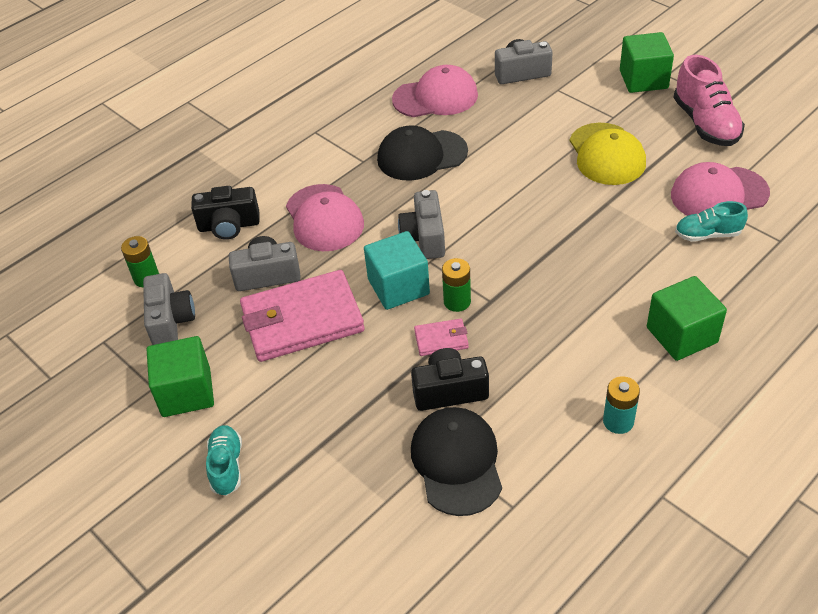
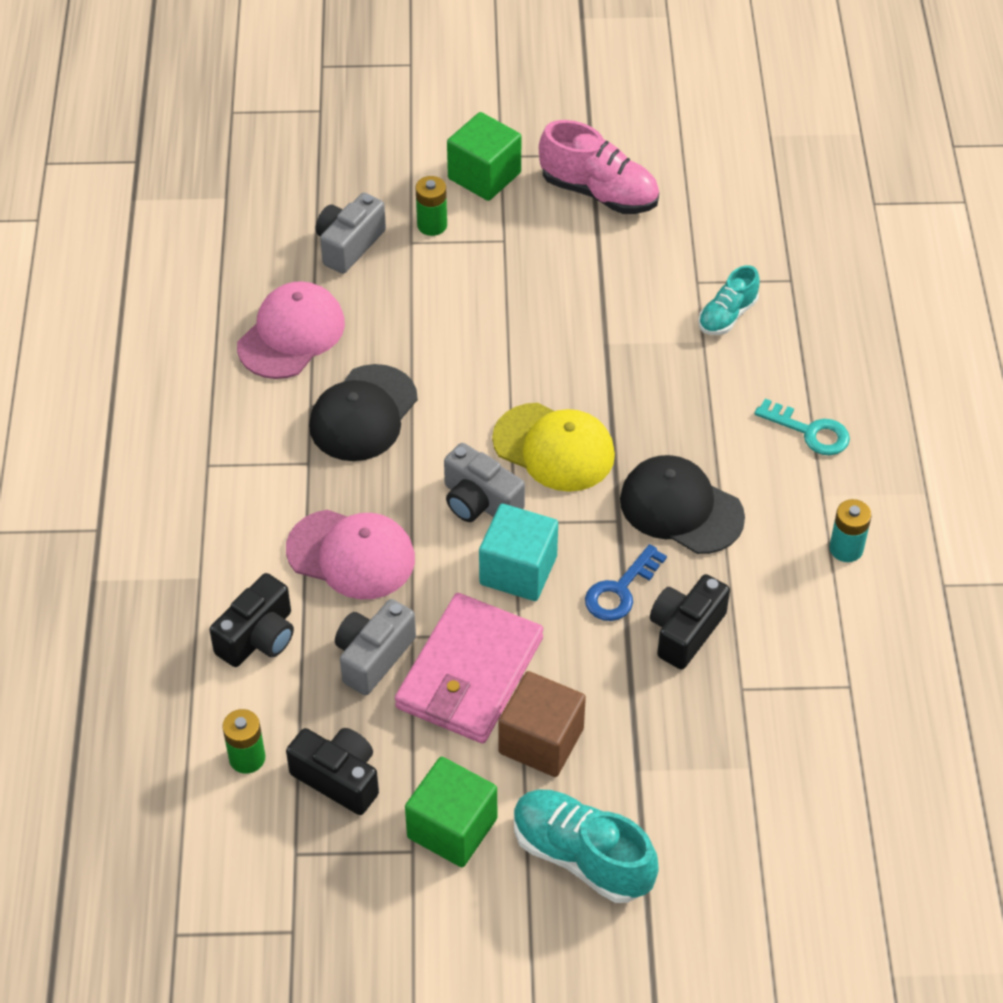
camera: 50 degrees left, 5 degrees up
grey camera [143,273,195,345] -> black camera [286,728,379,815]
turquoise shoe [206,425,242,496] -> turquoise shoe [514,790,659,903], size x1.67
black cap [411,407,502,516] -> black cap moved to [620,455,745,554]
pink wallet [414,319,469,356] -> blue key [585,544,667,621]
green battery [442,258,471,312] -> green battery moved to [416,176,447,236]
yellow cap [570,123,646,185] -> yellow cap moved to [492,403,615,492]
green cube [647,276,727,361] -> turquoise key [754,399,850,455]
pink cap [671,162,770,216] -> none
none -> brown cube [498,671,586,777]

